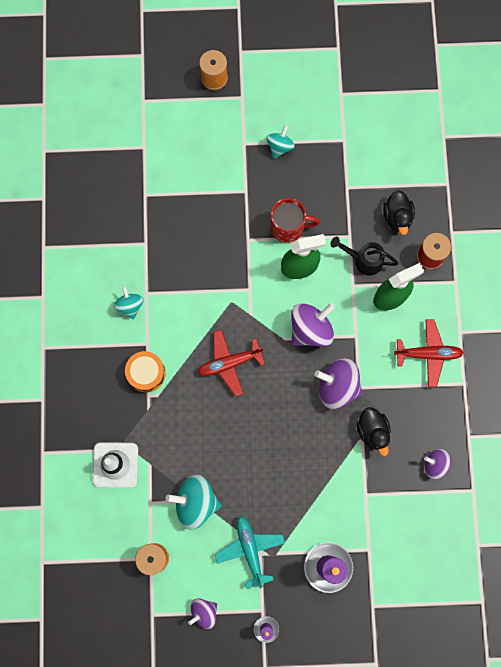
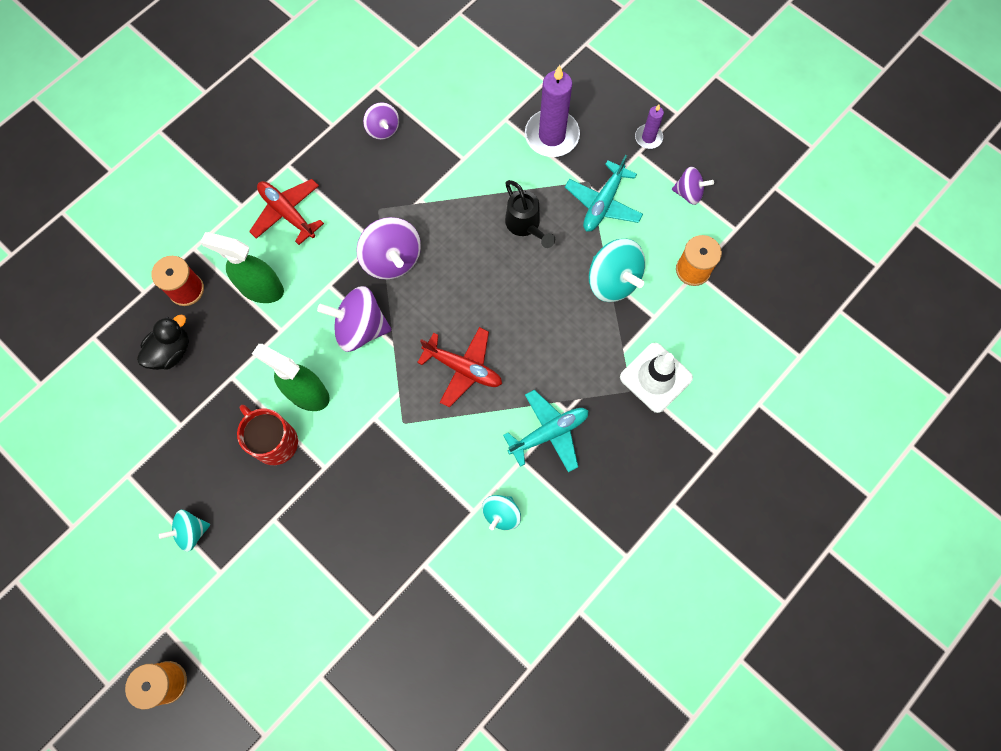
camera: 135 degrees left, 5 degrees down
orange drum [125,351,166,392] -> turquoise plane [503,390,589,472]
black watering can [330,236,399,276] -> black watering can moved to [505,180,555,248]
black duck [356,407,391,456] -> none

